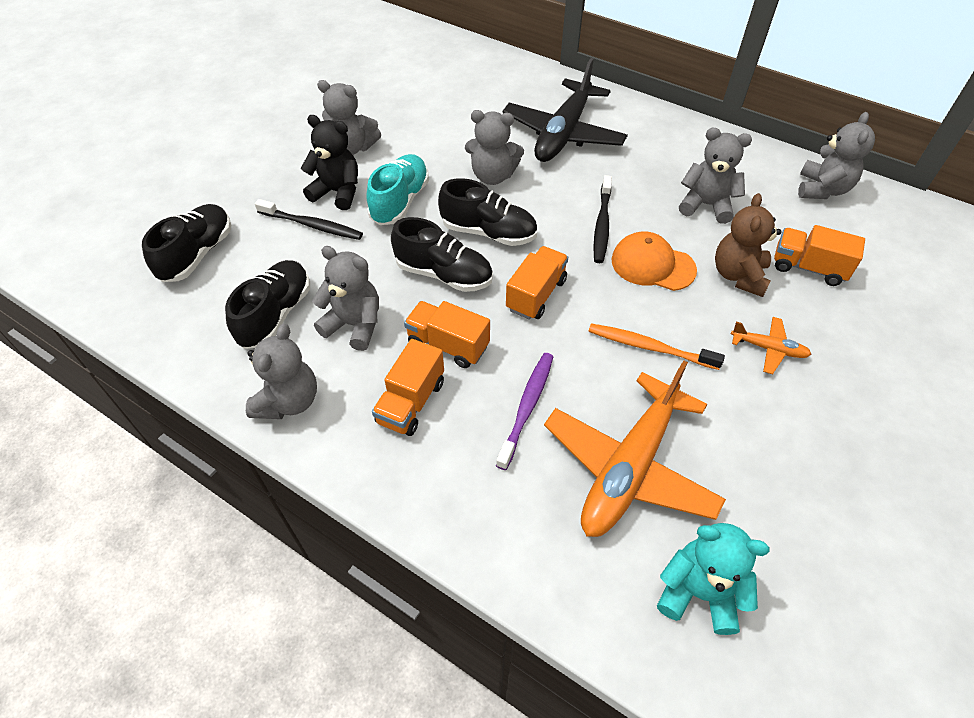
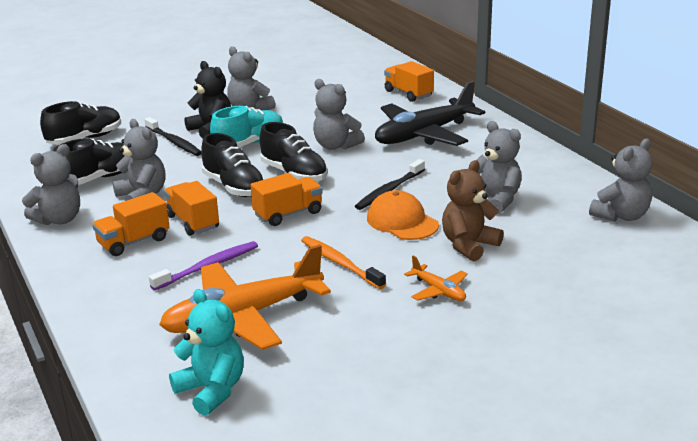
camera: 30 degrees right, 25 degrees down
orange truck [774,225,865,286] -> orange truck moved to [384,61,434,102]

